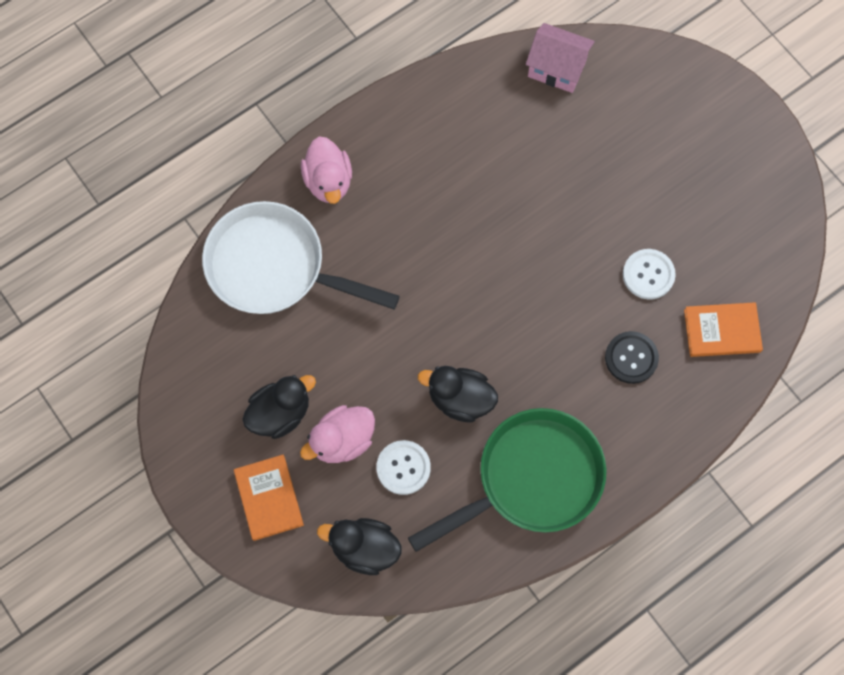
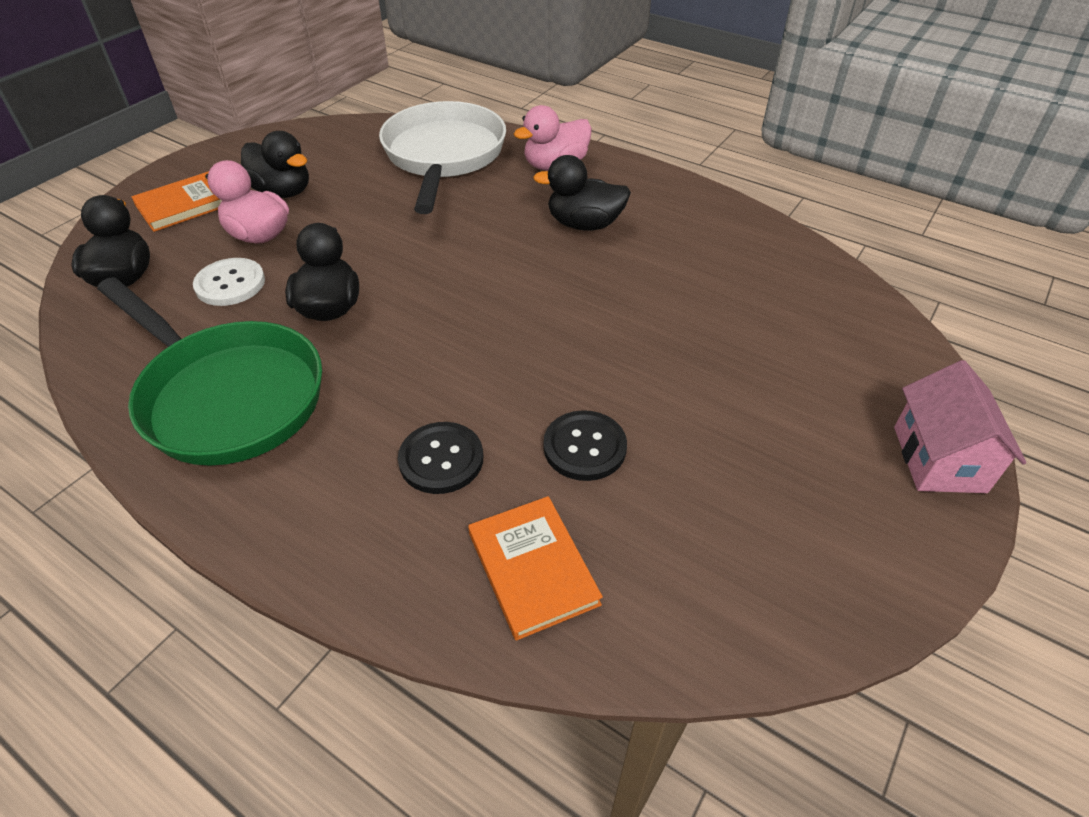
camera: 70 degrees right, 25 degrees down
pink house [526,23,595,93] -> pink house moved to [894,360,1026,493]
white button [623,249,676,299] -> black button [544,410,627,481]
none -> black duck [533,155,631,231]

